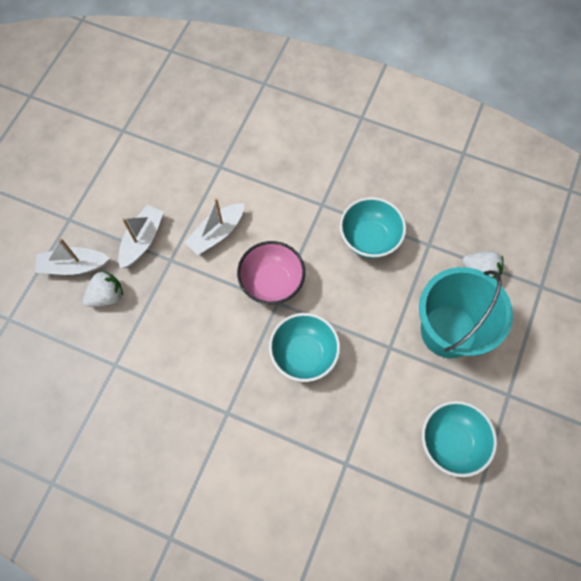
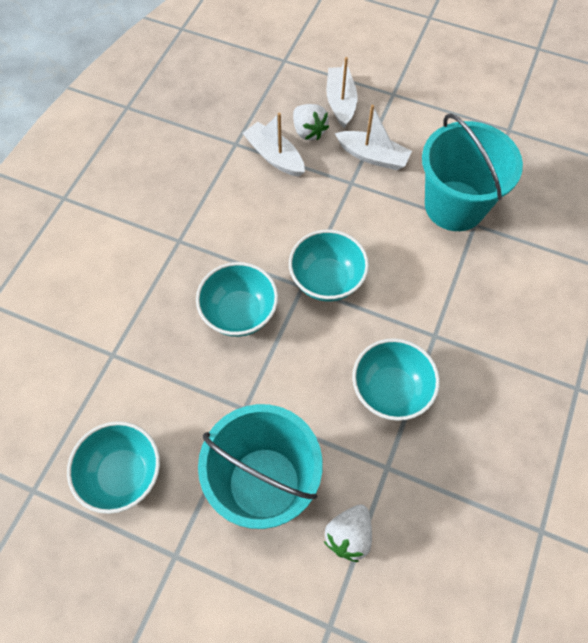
camera: 90 degrees right, 5 degrees down
white boat [184,198,245,255] -> white boat moved to [243,113,305,177]
pink bowl [237,241,305,305] -> turquoise bowl [289,230,369,301]
none -> turquoise bucket [422,113,523,231]

